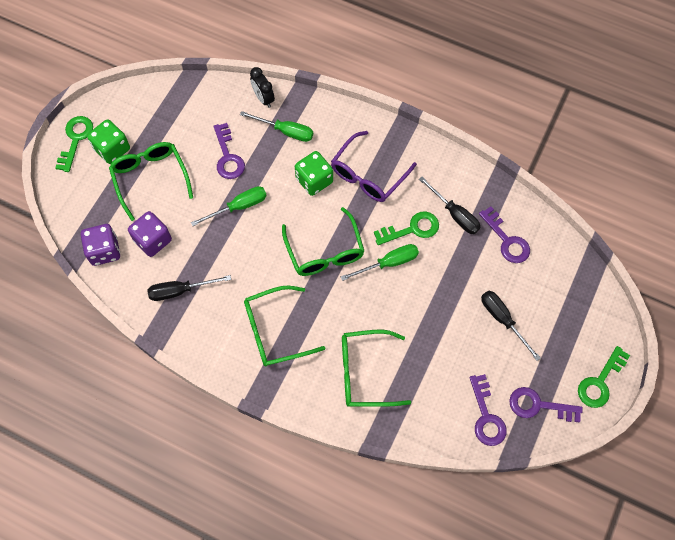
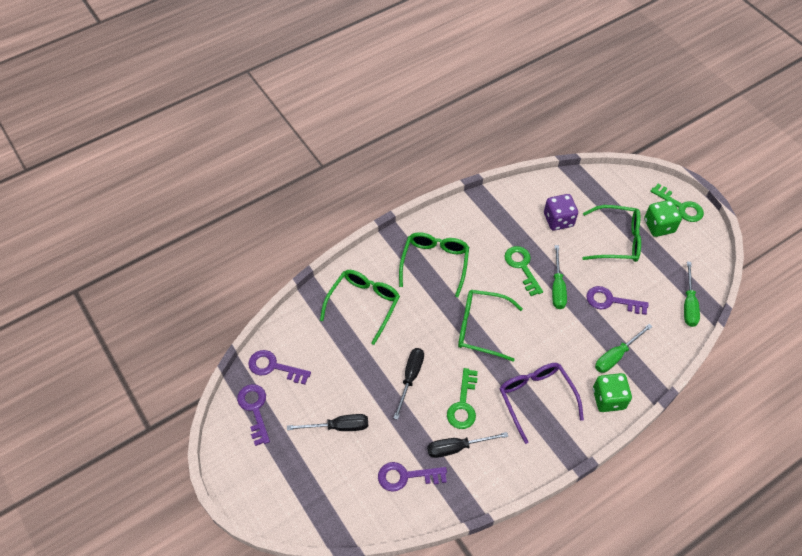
camera: 120 degrees right, 10 degrees down
purple dice [81,224,120,266] -> none
black screwdriver [148,275,231,301] -> black screwdriver moved to [393,348,424,420]
black clock [250,67,275,108] -> none
green dice [295,151,333,196] -> green dice moved to [593,373,632,412]
green screwdriver [341,244,419,281] -> green screwdriver moved to [684,261,700,327]
purple key [509,387,582,423] -> purple key turned 60 degrees counterclockwise [237,384,270,446]
green key [578,346,630,408] -> green key moved to [504,246,543,296]

